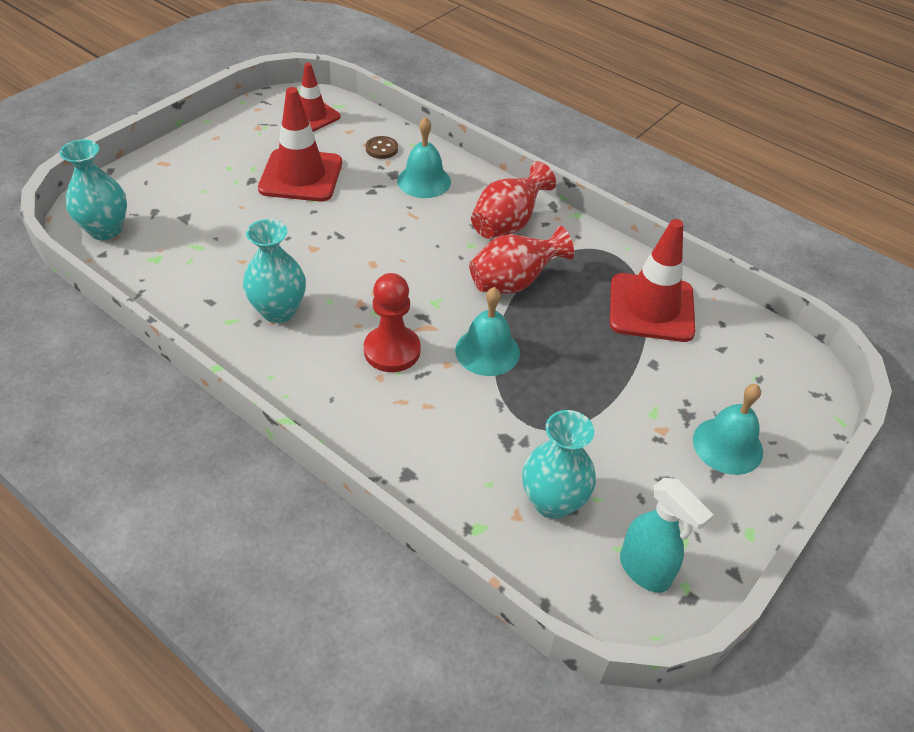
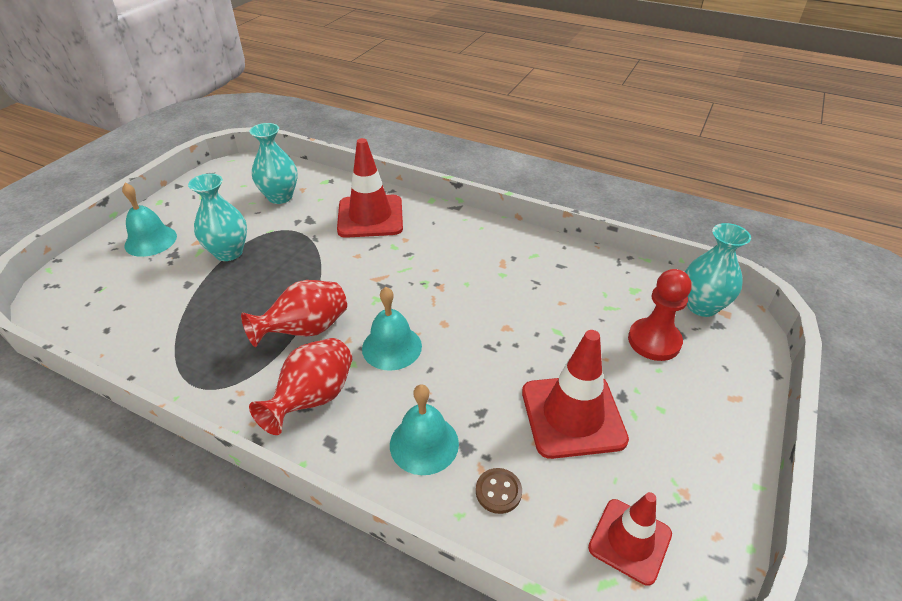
camera: 170 degrees right, 5 degrees down
turquoise vase [243,219,306,323] -> turquoise vase moved to [188,173,247,261]
red pawn [364,273,421,372] -> red pawn moved to [628,269,692,361]
turquoise bell [455,287,520,376] -> turquoise bell moved to [362,287,422,371]
red traffic cone [610,219,695,342] -> red traffic cone moved to [337,138,403,238]
turquoise spray bottle [620,478,714,593] -> none

